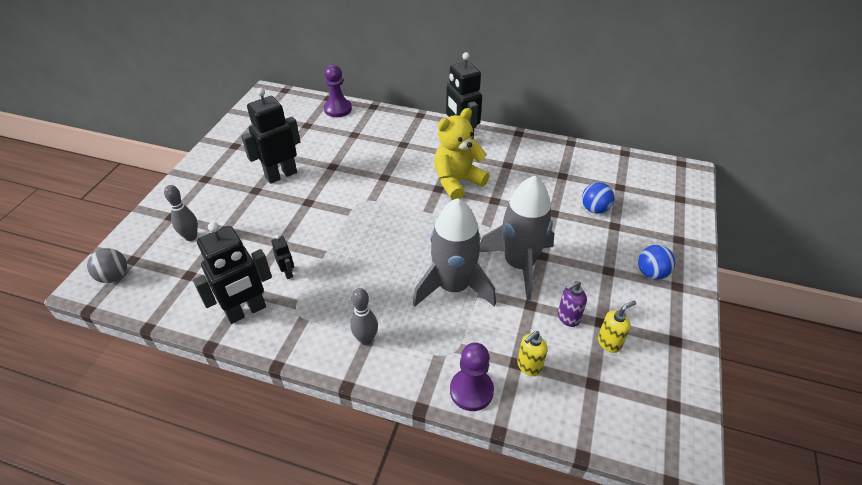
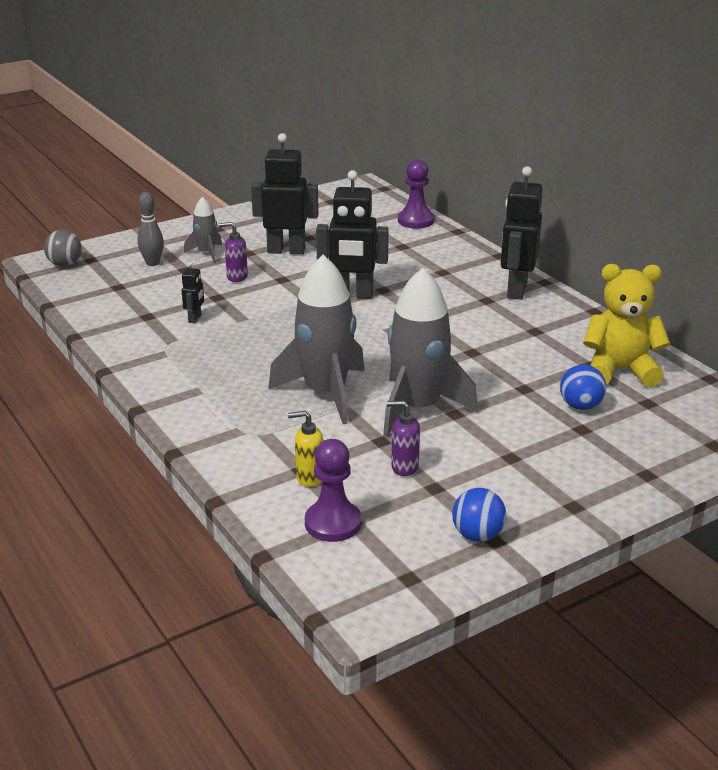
camera: 40 degrees right, 15 degrees down
black robot [193,222,272,324] -> black robot moved to [316,170,389,299]
grey bowling pin [350,288,378,345] -> none
yellow teddy bear [434,108,489,200] -> yellow teddy bear moved to [583,264,671,387]
purple pawn [450,343,494,411] -> purple pawn moved to [305,439,361,542]
yellow soap dispenser [598,301,636,353] -> none
blue ball [638,245,676,280] -> blue ball moved to [452,488,506,542]
none -> grey rocket [184,197,222,263]
none -> purple soap dispenser [219,222,248,282]

